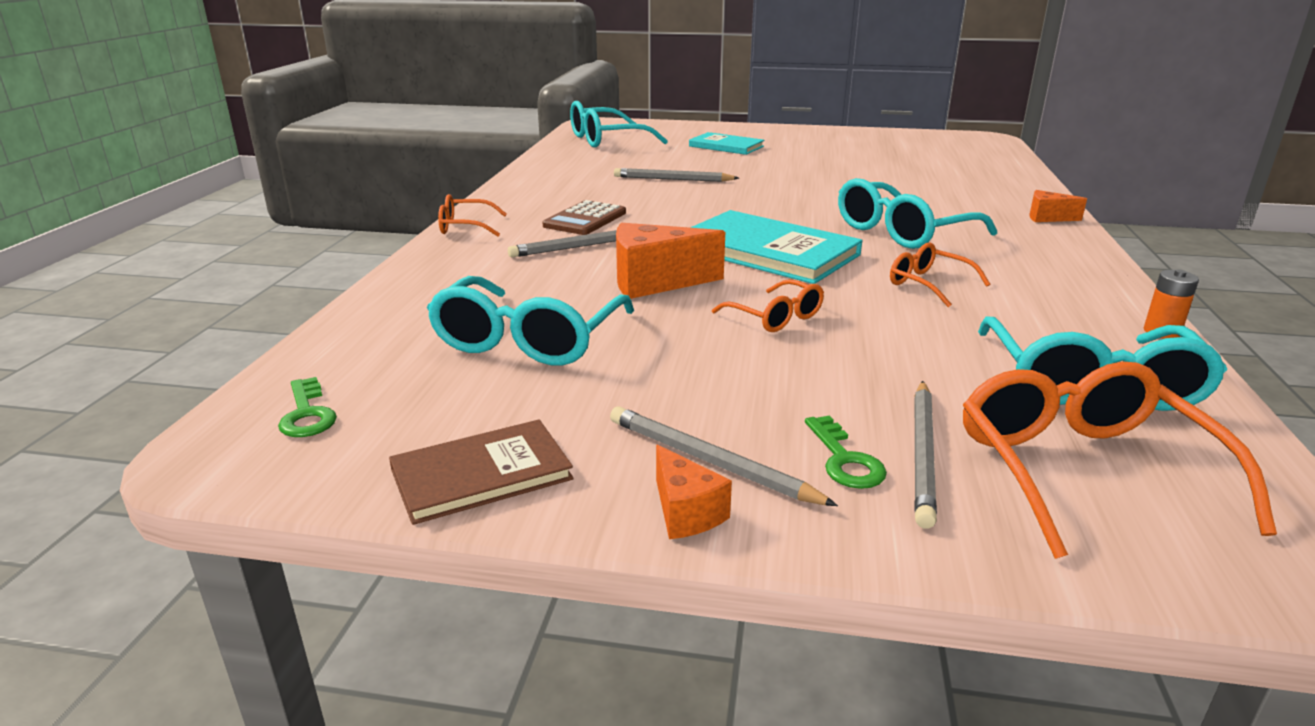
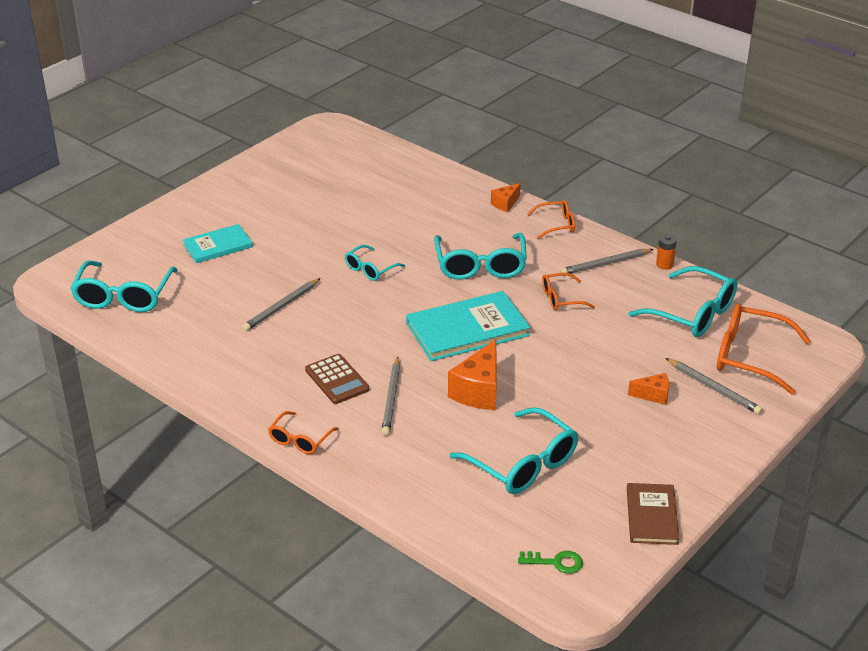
camera: 60 degrees left, 10 degrees up
grey pencil [610,406,838,506] -> grey pencil moved to [560,249,654,274]
orange cheese [656,444,732,539] -> orange cheese moved to [628,373,669,405]
orange glasses [712,279,824,332] -> orange glasses moved to [527,200,575,239]
green key [805,415,887,489] -> none
none -> turquoise glasses [345,245,405,281]

